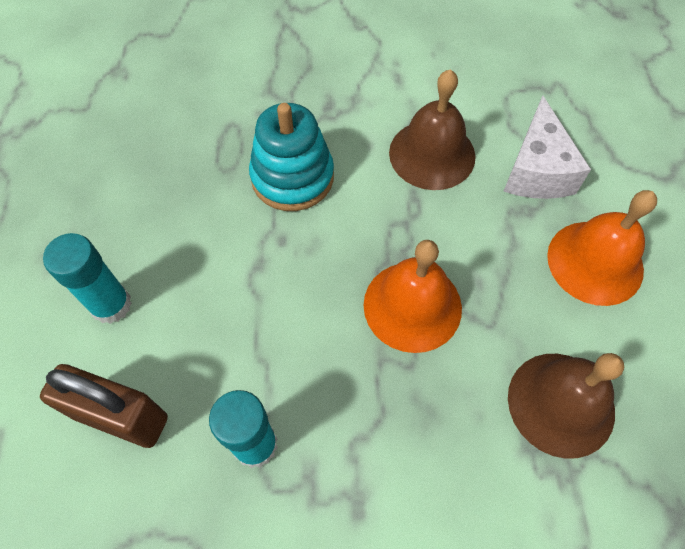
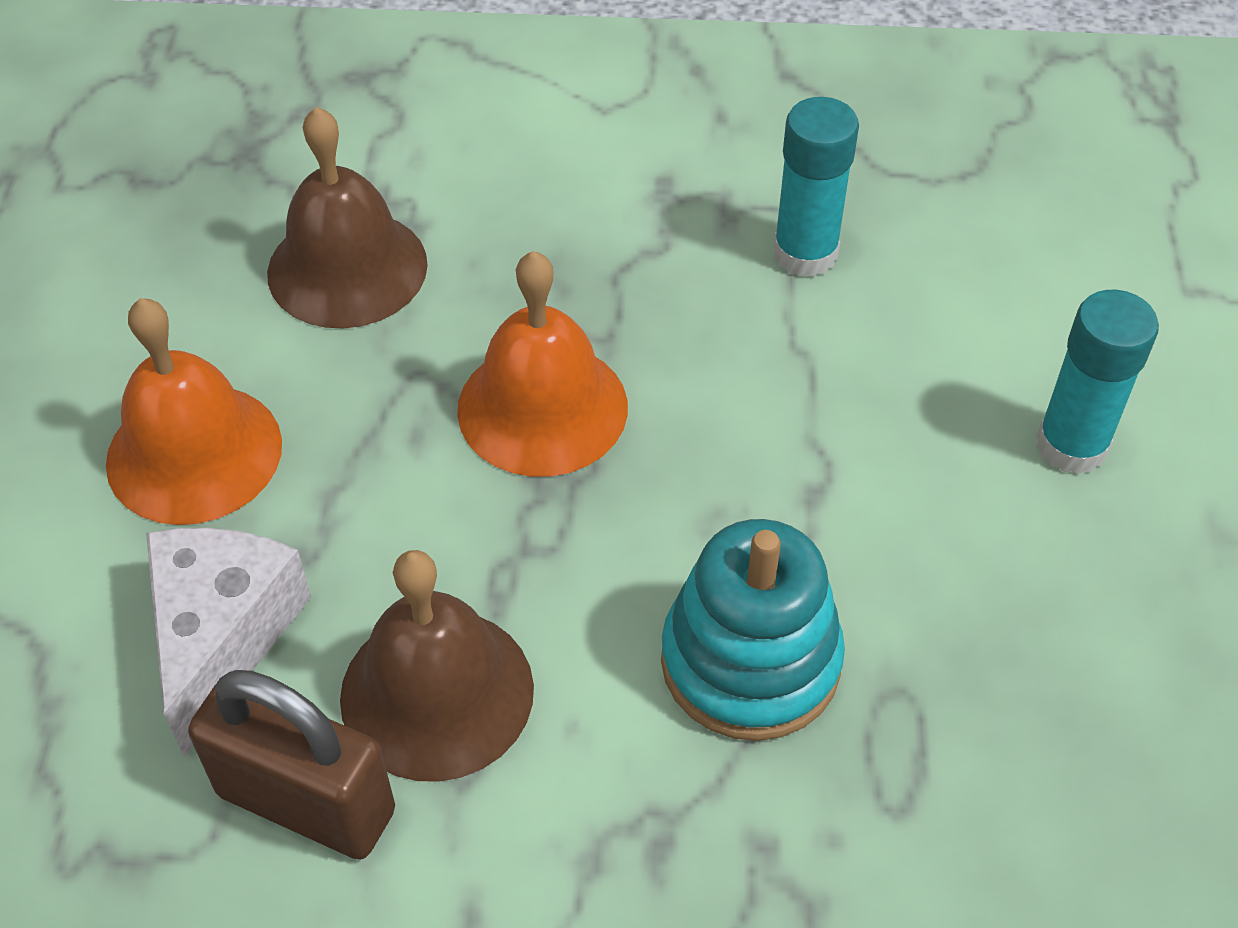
camera: 175 degrees left, 10 degrees down
brown padlock [40,364,168,448] -> brown padlock moved to [188,670,395,860]

